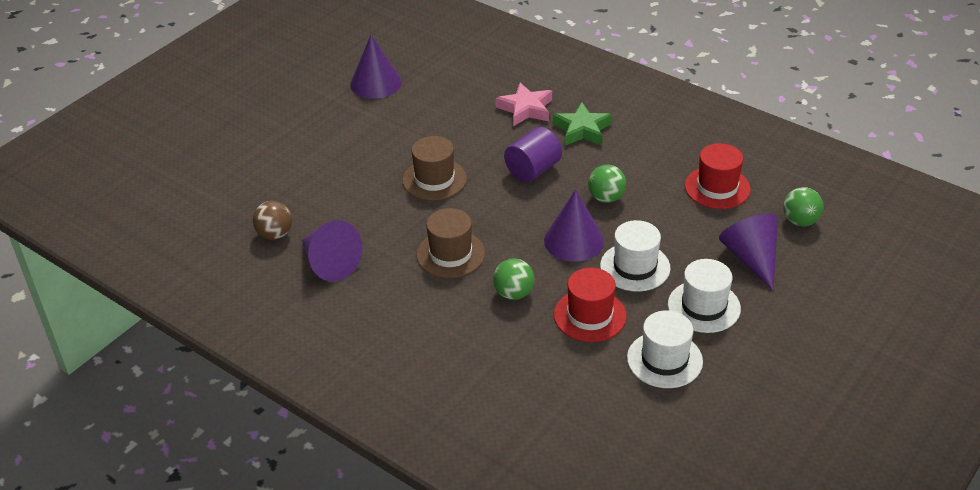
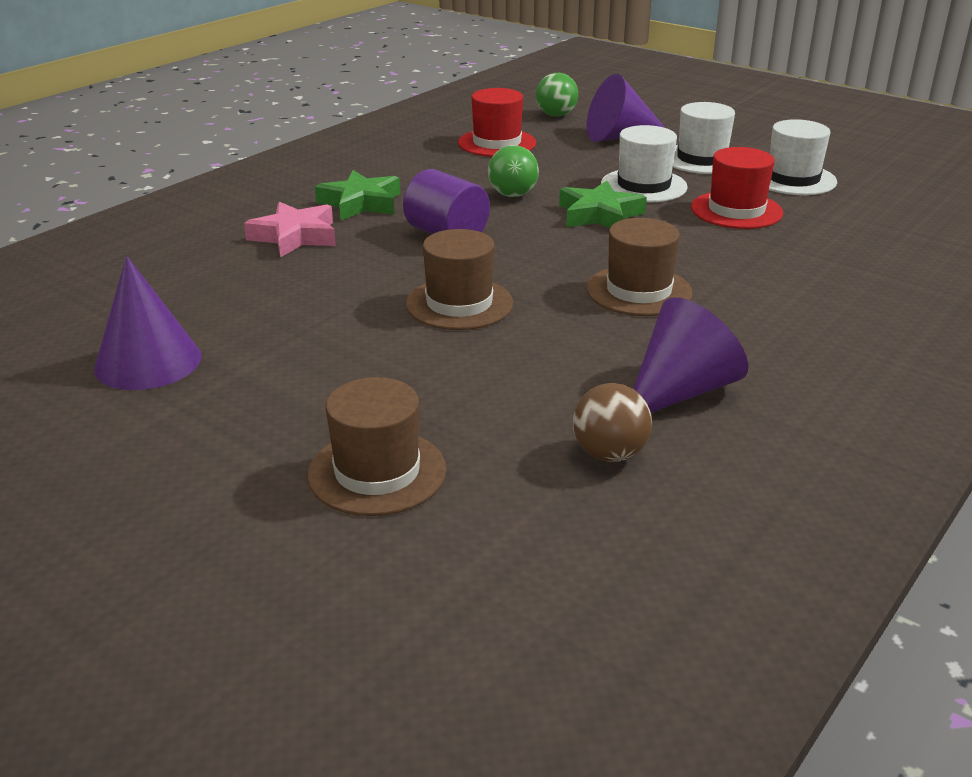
camera: 90 degrees left, 10 degrees down
green ball [493,258,534,300] -> none
purple cone [544,190,604,262] -> green star [559,181,647,228]
none -> brown hat [307,377,446,516]

